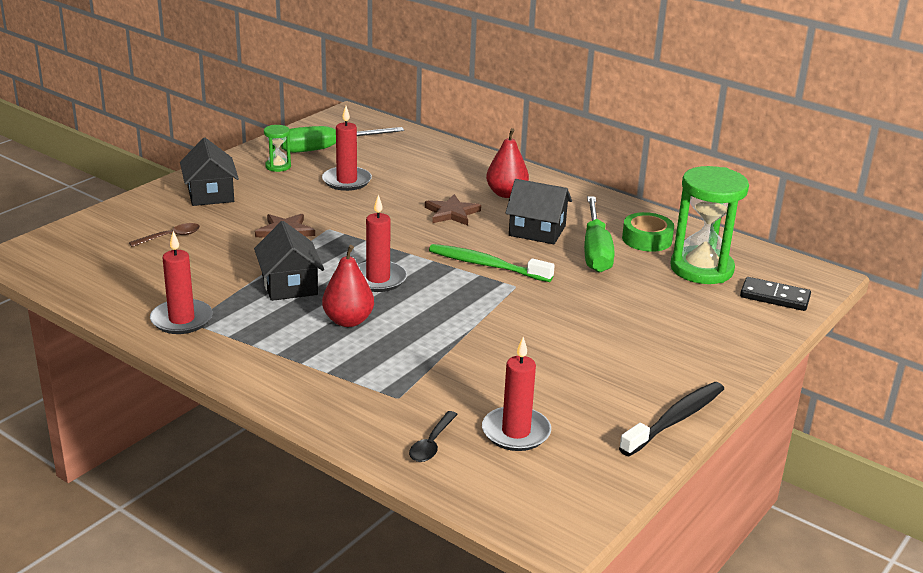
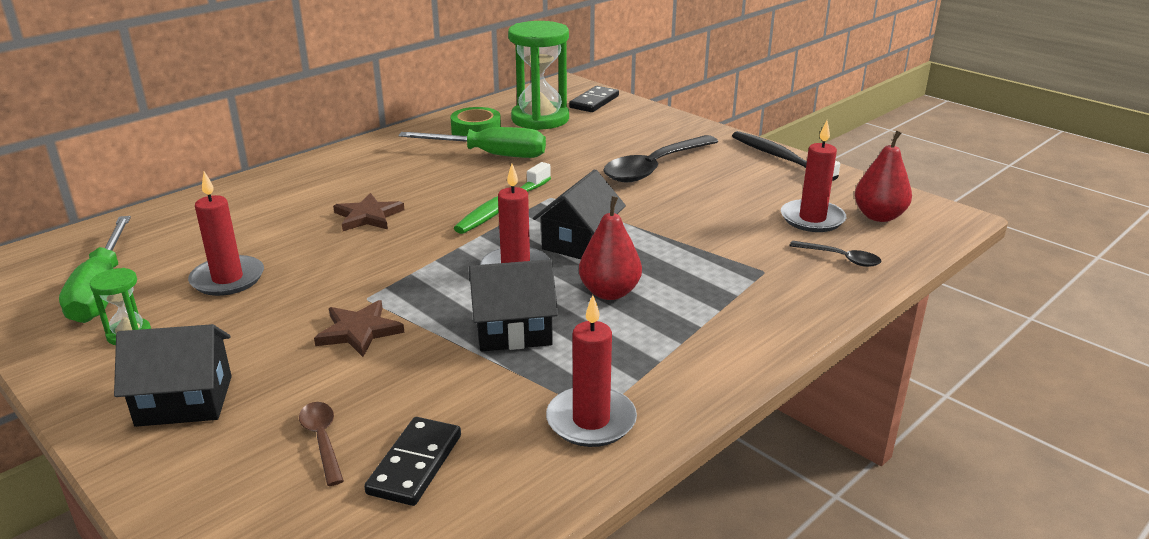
camera: 80 degrees left, 0 degrees up
red pear [486,128,529,198] -> red pear moved to [855,131,912,222]
black house [506,179,572,244] -> black house moved to [533,169,626,259]
none -> black domino [364,417,461,506]
none -> black spoon [603,135,719,182]

